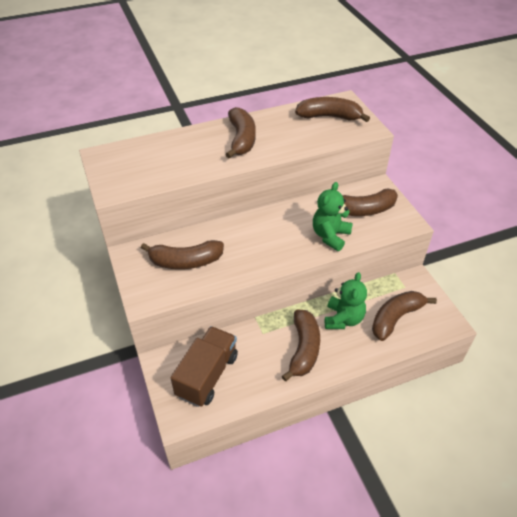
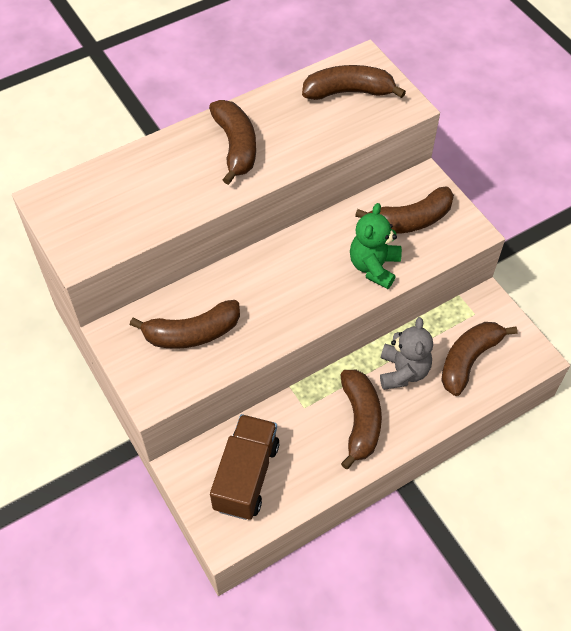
camera: 10 degrees left, 10 degrees up
green teddy bear [325,272,367,329] -> grey teddy bear [380,317,433,390]

